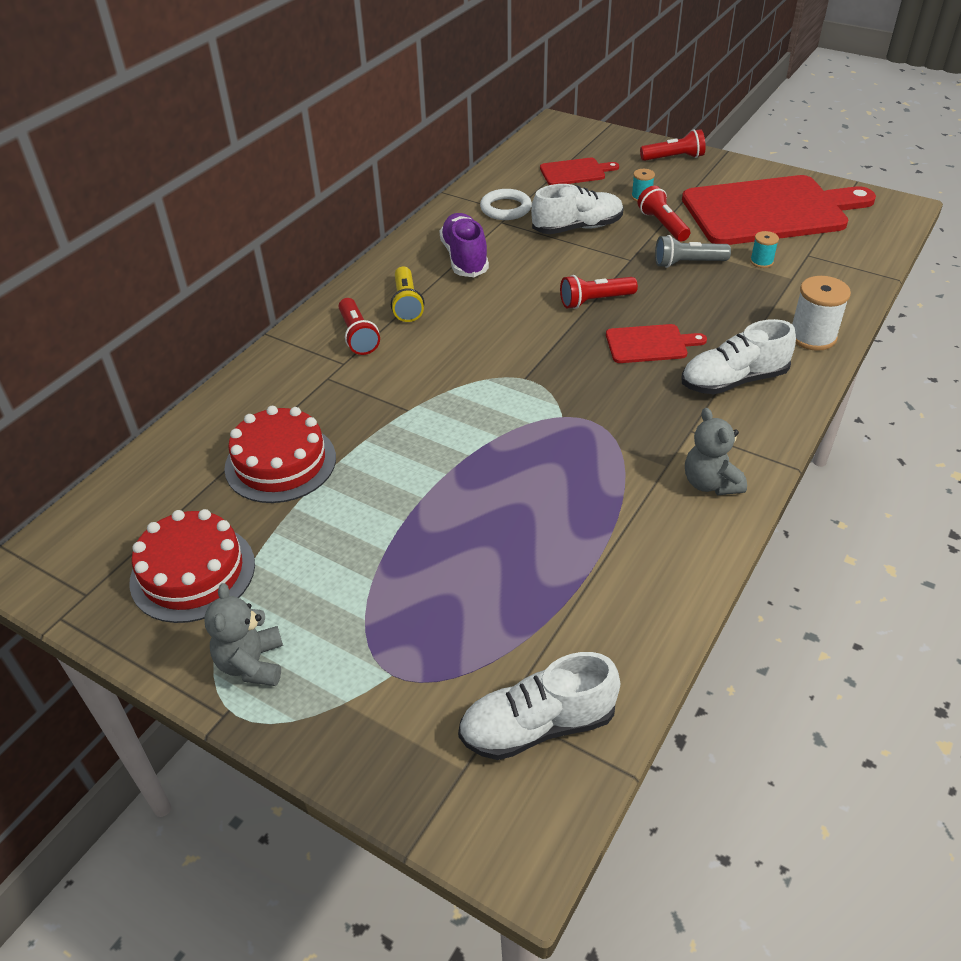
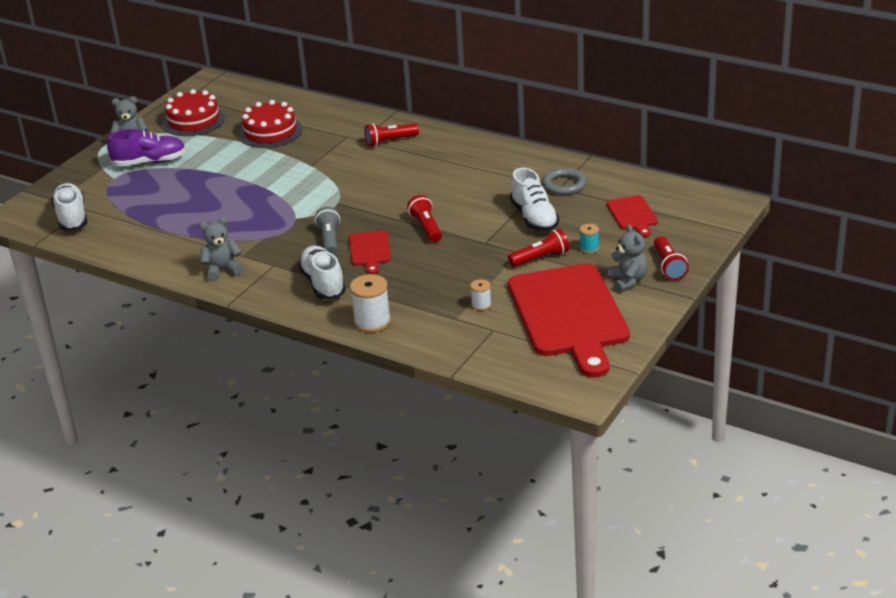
camera: 90 degrees right, 10 degrees down
yellow flashlight [391,267,424,322] -> none
purple shoe [440,213,489,277] -> purple shoe moved to [107,129,186,166]
white ring [480,189,532,220] -> grey ring [542,168,586,195]
grey flashlight [655,235,731,268] -> grey flashlight moved to [315,206,340,255]
turquoise spool [750,231,779,268] -> white spool [470,279,492,311]
none -> grey teddy bear [607,224,647,292]

